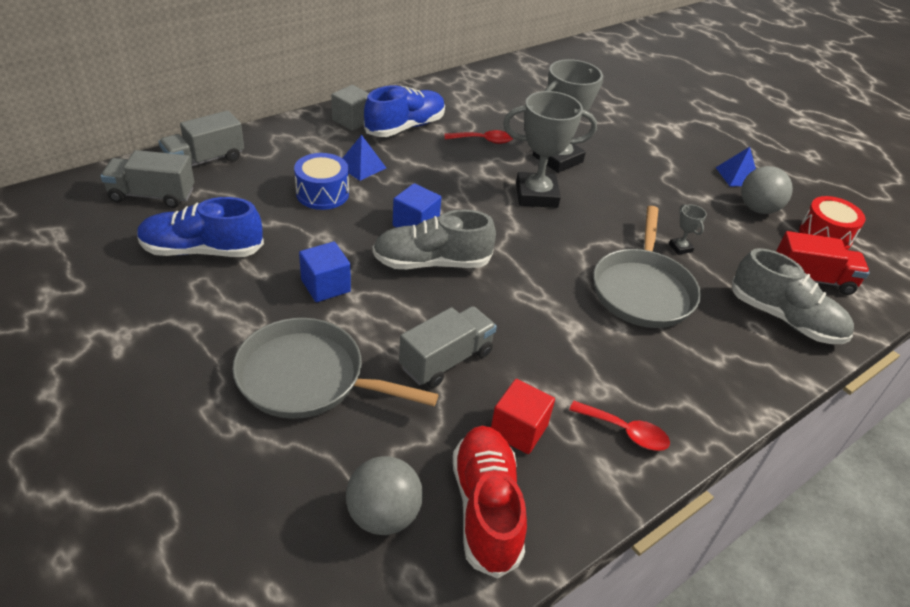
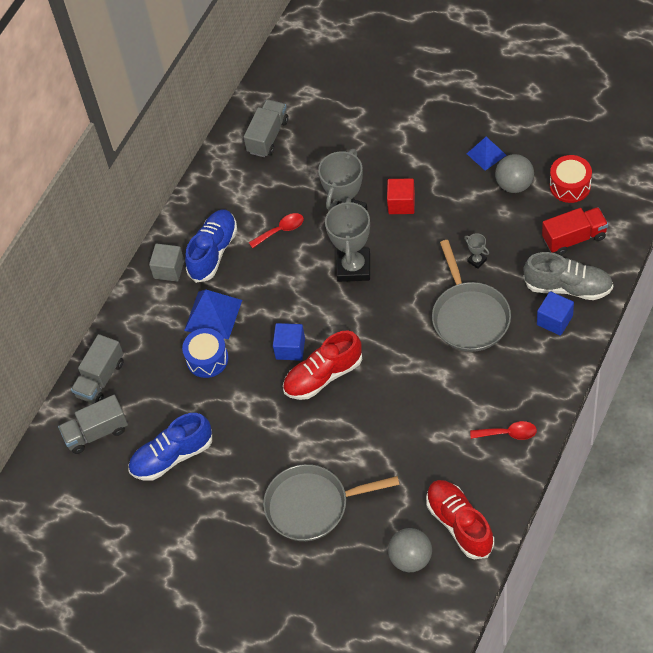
camera: 15 degrees left, 15 degrees up
blue cube [299,242,351,302] -> blue cube moved to [537,291,574,336]
blue pyramid [343,135,386,181] -> blue pyramid [184,290,242,339], size x1.58
grey shoe [372,210,496,269] -> red shoe [283,331,362,400]
grey truck [399,306,497,388] -> grey truck moved to [244,99,289,157]
red cube [491,379,555,454] -> red cube moved to [387,178,415,214]
grey trophy [503,91,597,208] -> grey trophy turned 60 degrees counterclockwise [325,198,370,282]

